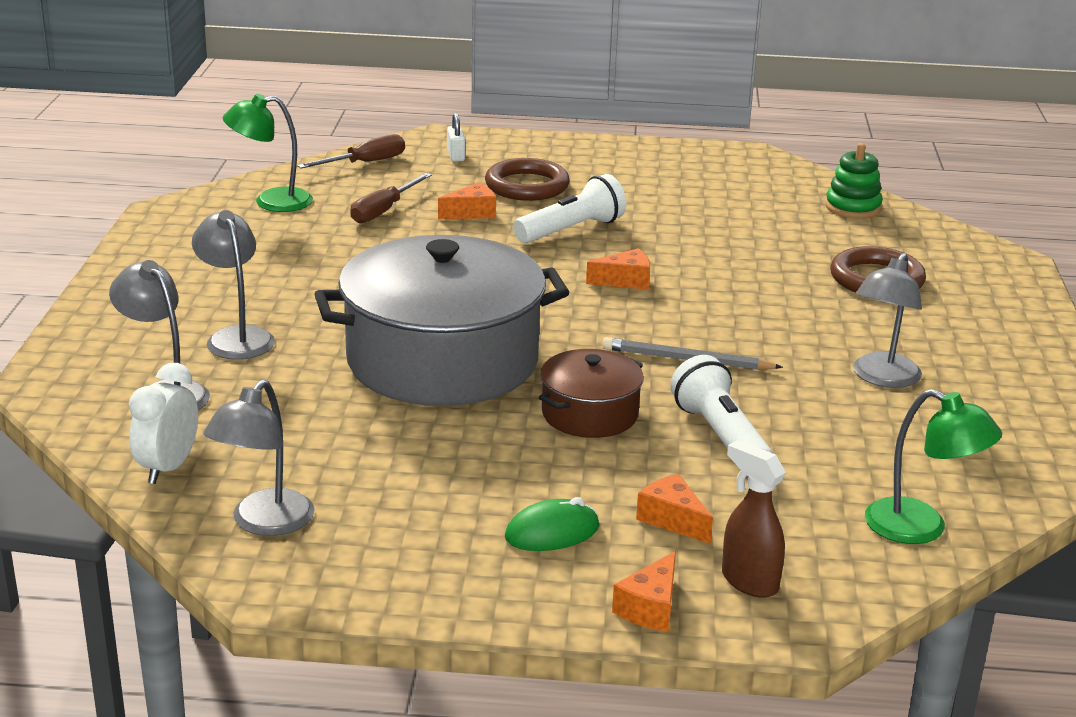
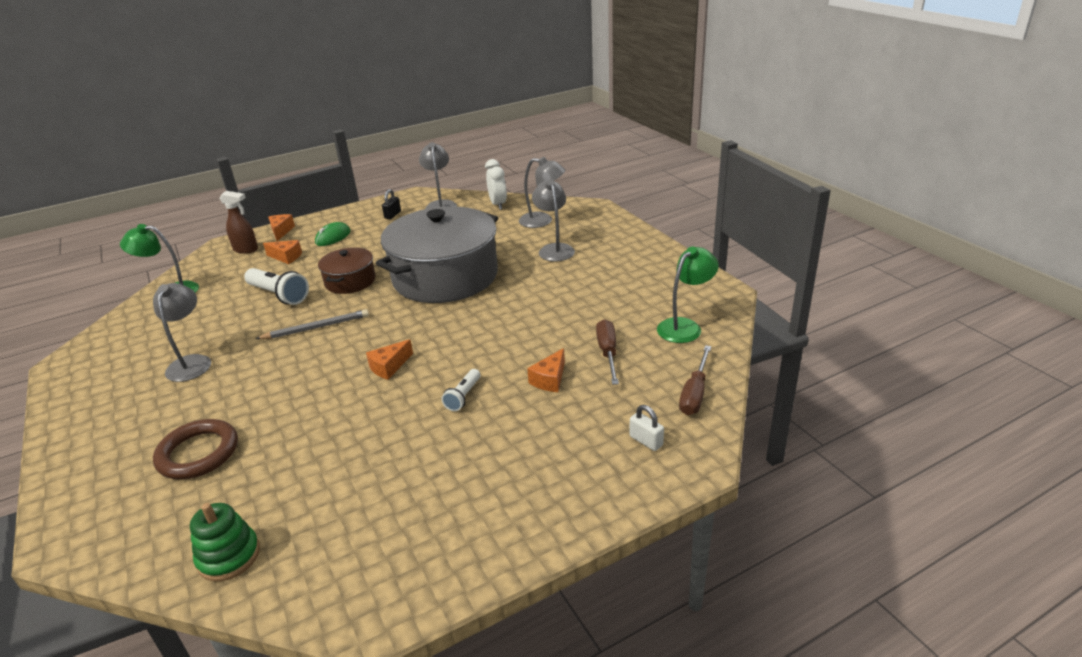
camera: 150 degrees right, 5 degrees up
grey lamp [192,210,275,360] -> grey lamp turned 135 degrees counterclockwise [532,179,575,262]
brown ring [485,158,570,201] -> none
white flashlight [513,174,627,243] -> white flashlight [442,369,480,411], size x0.57
none -> black padlock [382,189,401,219]

